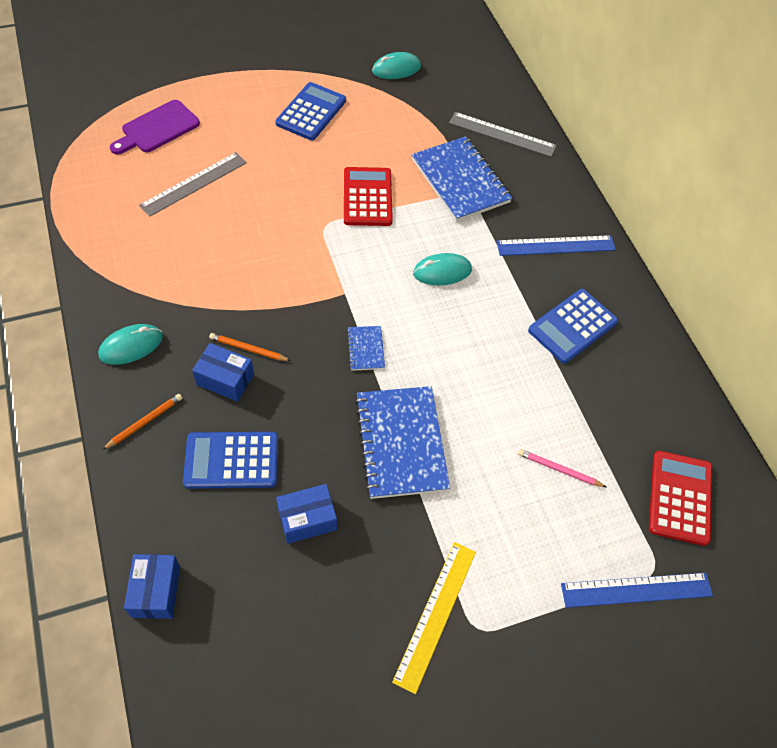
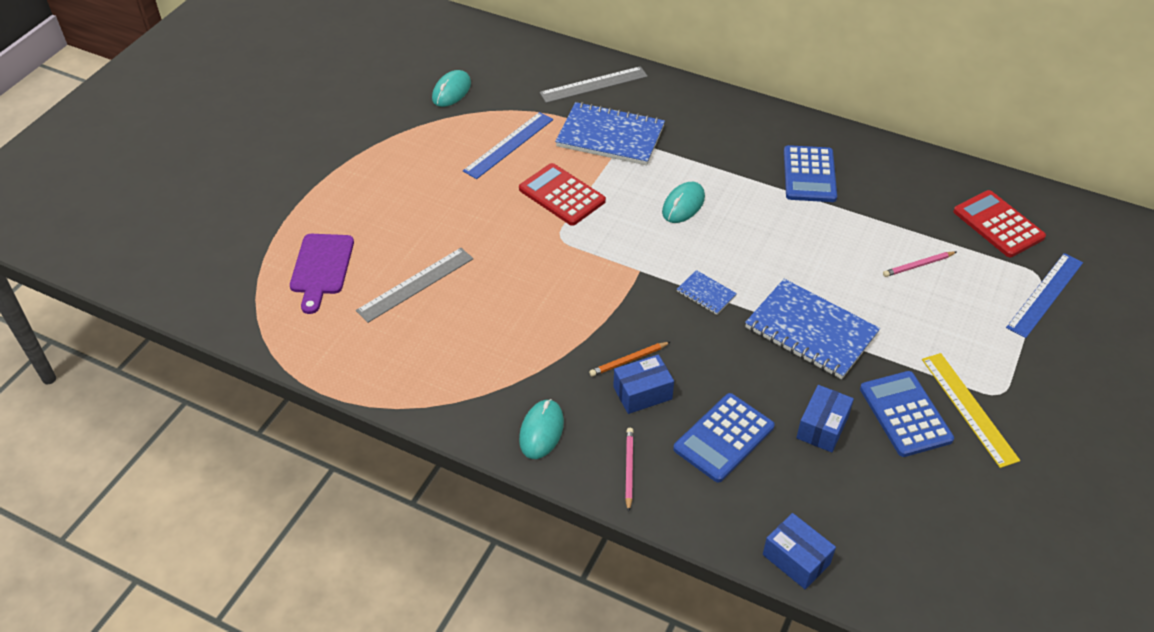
camera: 40 degrees left, 10 degrees down
orange pencil [102,394,182,450] -> pink pencil [625,428,634,512]
grey ruler [139,152,247,217] -> grey ruler turned 45 degrees clockwise [356,248,473,323]
blue calculator [275,82,346,141] -> blue calculator moved to [860,371,954,457]
blue ruler [497,235,616,256] -> blue ruler moved to [463,112,553,179]

